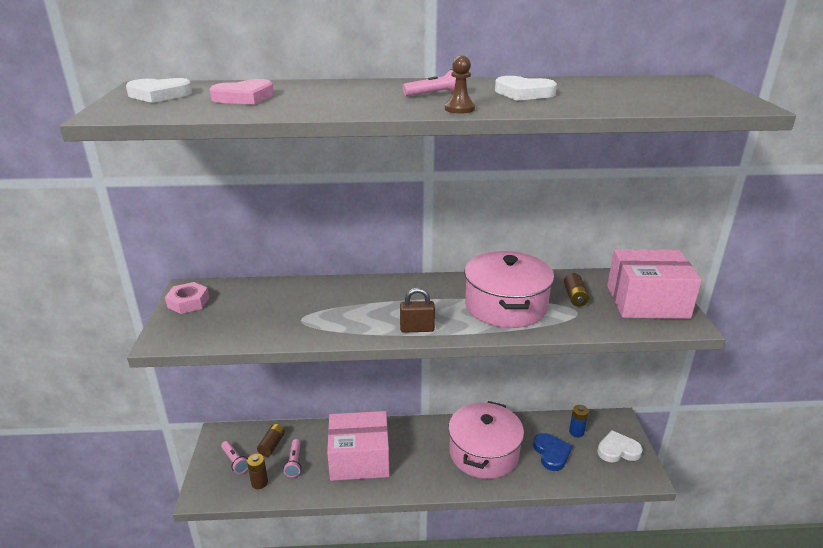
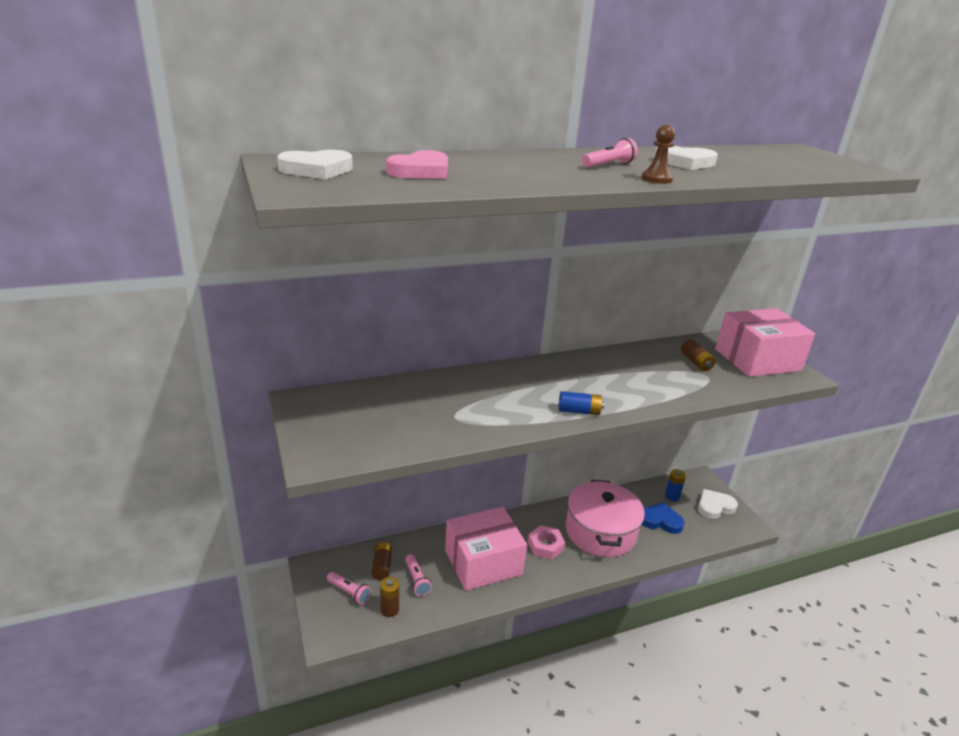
camera: 20 degrees left, 0 degrees up
pink nut [165,282,209,314] -> pink nut moved to [528,525,565,560]
brown padlock [400,288,435,333] -> blue battery [558,391,604,415]
pink pot [464,251,554,328] -> none
blue heart [533,433,572,471] -> blue heart turned 45 degrees counterclockwise [642,502,685,534]

